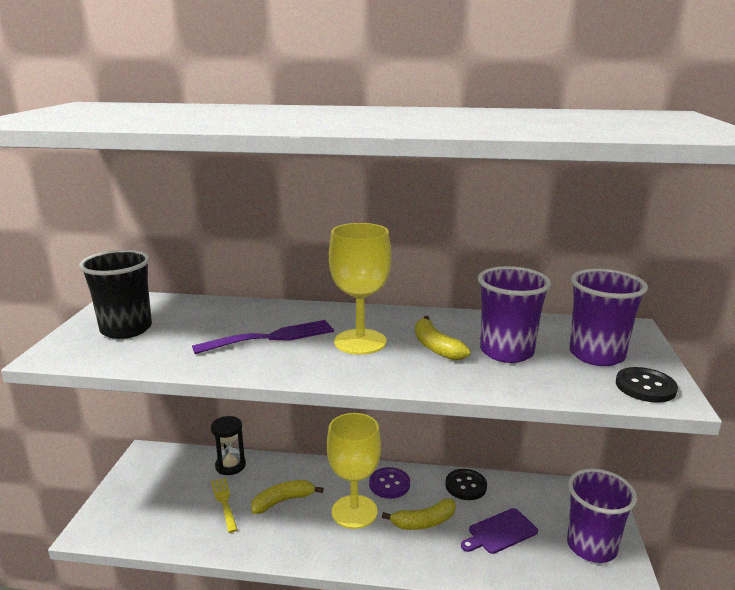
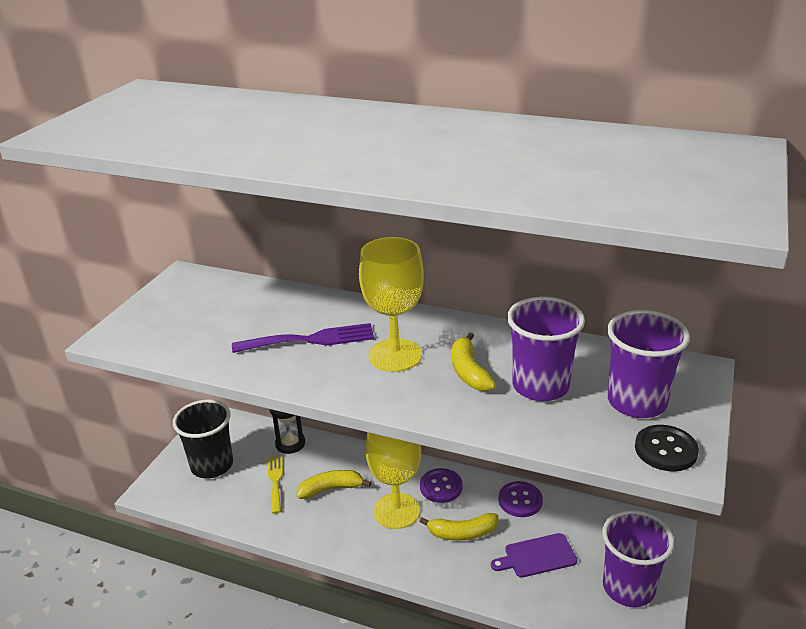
camera: 15 degrees right, 10 degrees up
black cup [79,250,152,339] -> black cup moved to [173,400,233,479]
black button [445,469,487,500] -> purple button [499,481,543,517]

